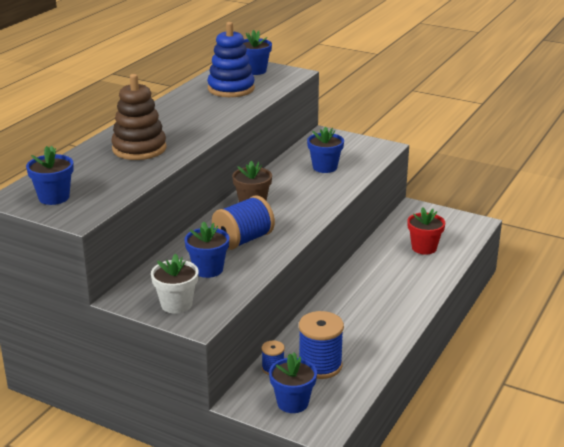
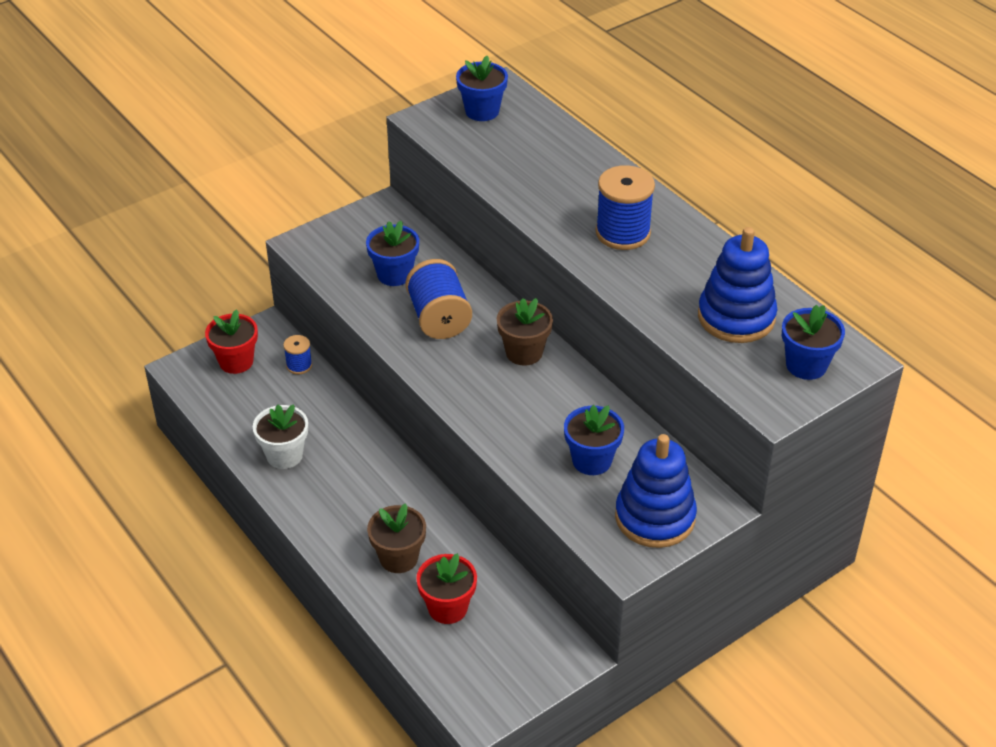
camera: 115 degrees right, 15 degrees up
brown stacking toy [111,74,167,160] -> none
white flower pot [151,253,199,314] -> white flower pot moved to [253,405,308,469]
blue flower pot [269,353,317,413] -> red flower pot [205,309,258,374]
blue spool [299,311,344,379] -> blue spool moved to [596,165,655,250]
none -> brown flower pot [367,503,426,573]
none -> blue stacking toy [615,434,697,548]

